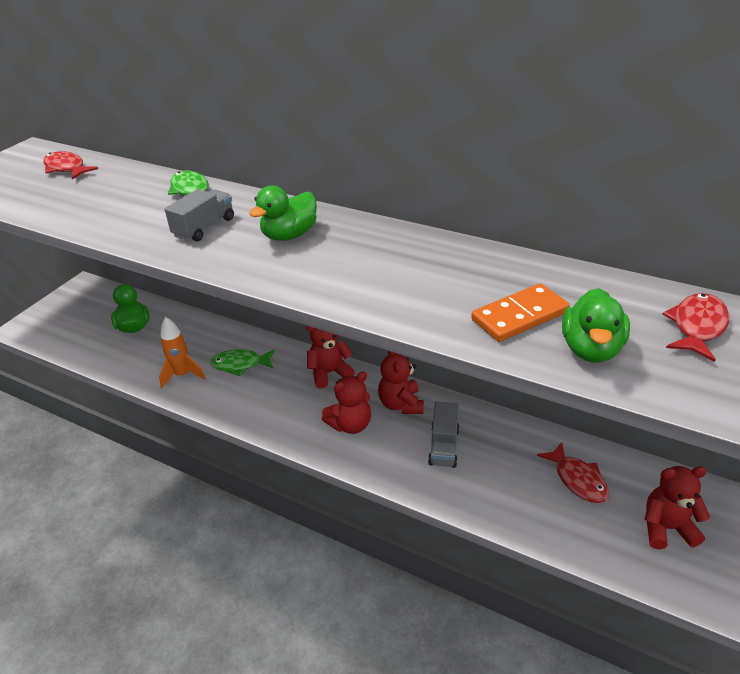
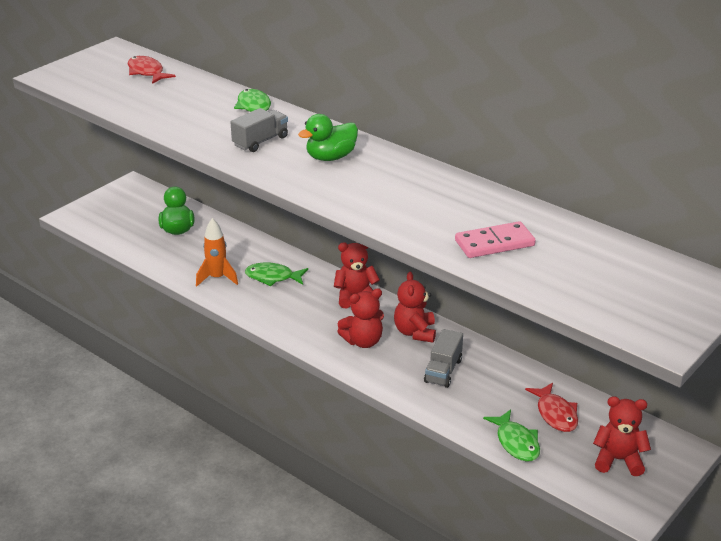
camera: 10 degrees right, 5 degrees down
orange domino [471,283,570,342] -> pink domino [455,221,536,258]
green duck [562,288,630,362] -> none
red fish [662,293,729,362] -> none
none -> green fish [483,409,540,462]

